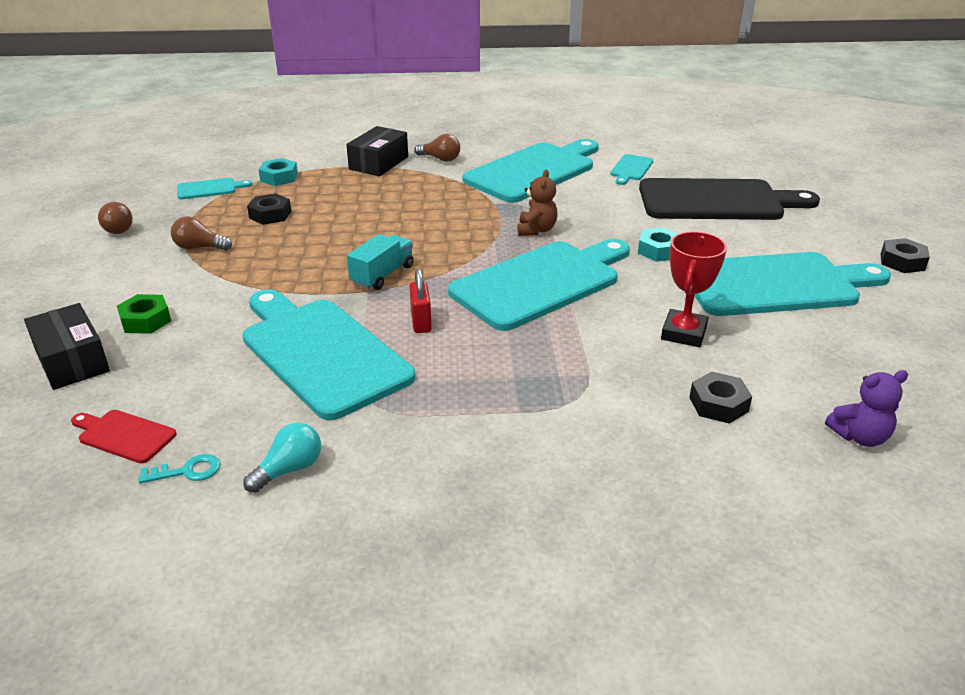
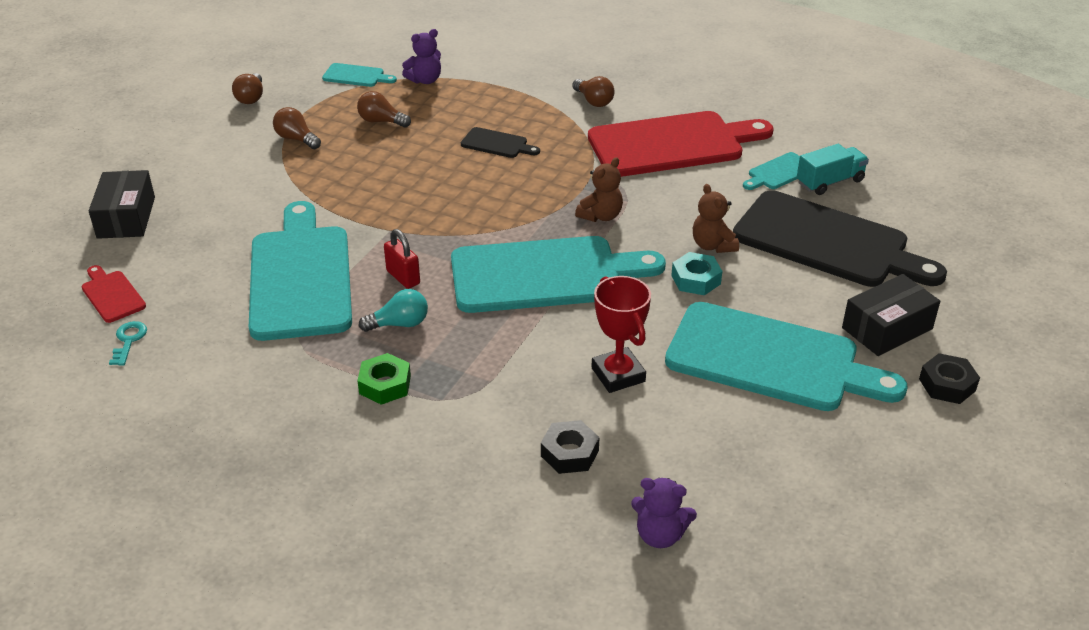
camera: 30 degrees right, 5 degrees up
green nut [117,294,171,334] -> green nut moved to [357,353,411,405]
turquoise key [139,454,221,483] -> turquoise key turned 105 degrees counterclockwise [109,321,147,366]
turquoise light bulb [243,423,321,493] -> turquoise light bulb moved to [359,289,428,332]
black nut [247,193,291,225] -> brown light bulb [357,91,411,127]
turquoise nut [259,158,298,186] -> purple teddy bear [402,29,441,84]
black box [346,126,408,176] -> black box moved to [842,274,940,356]
turquoise truck [347,234,414,290] -> turquoise truck moved to [797,144,869,195]
red padlock [409,269,432,333] -> red padlock turned 60 degrees counterclockwise [384,229,420,289]
turquoise cutting board [462,139,599,203] -> red cutting board [588,111,774,177]
red trophy [661,231,727,347] -> red trophy turned 75 degrees counterclockwise [592,276,651,393]
none -> black cutting board [461,127,540,158]
none -> brown teddy bear [693,184,739,253]

